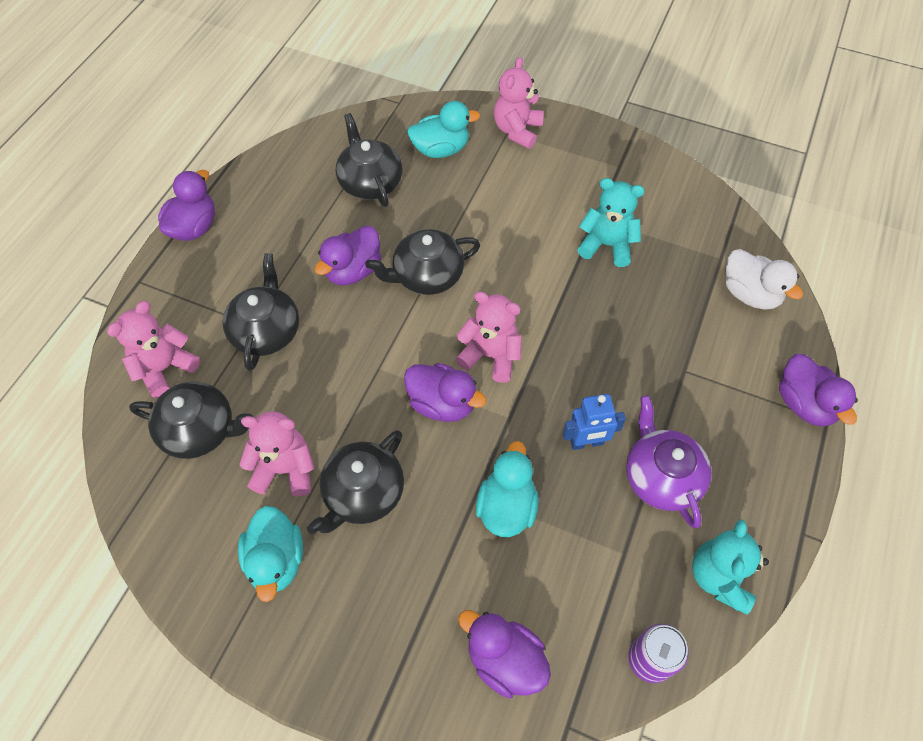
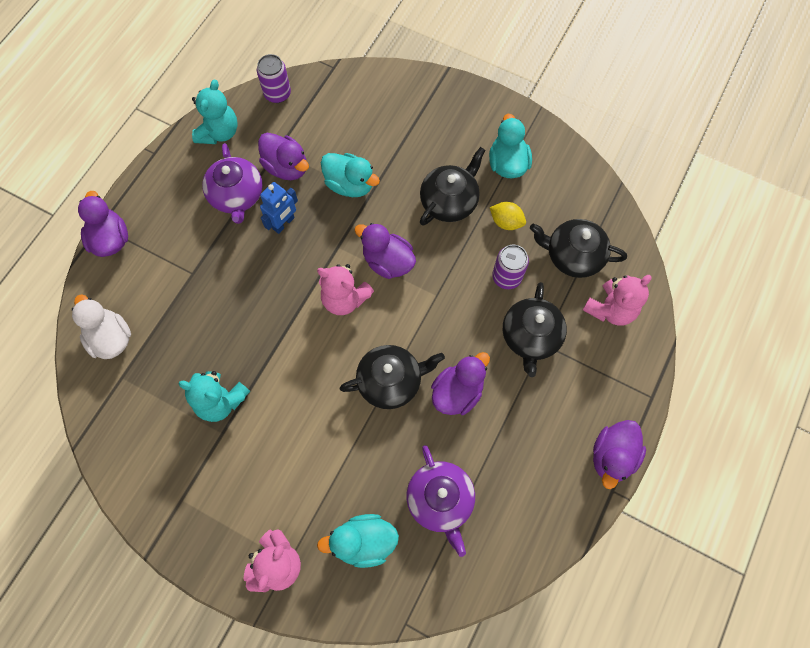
camera: 175 degrees left, 10 degrees up
pink teddy bear [239,411,315,496] -> yellow lemon [490,202,526,230]
black teapot [336,113,402,207] -> purple teapot [406,445,475,557]
purple duck [458,610,551,698] -> purple duck moved to [258,133,309,180]
turquoise duck [476,441,539,537] -> turquoise duck turned 75 degrees counterclockwise [321,153,380,197]
blue robot [563,394,626,450] -> blue robot turned 135 degrees clockwise [260,182,298,234]
none -> purple can [492,245,529,289]

